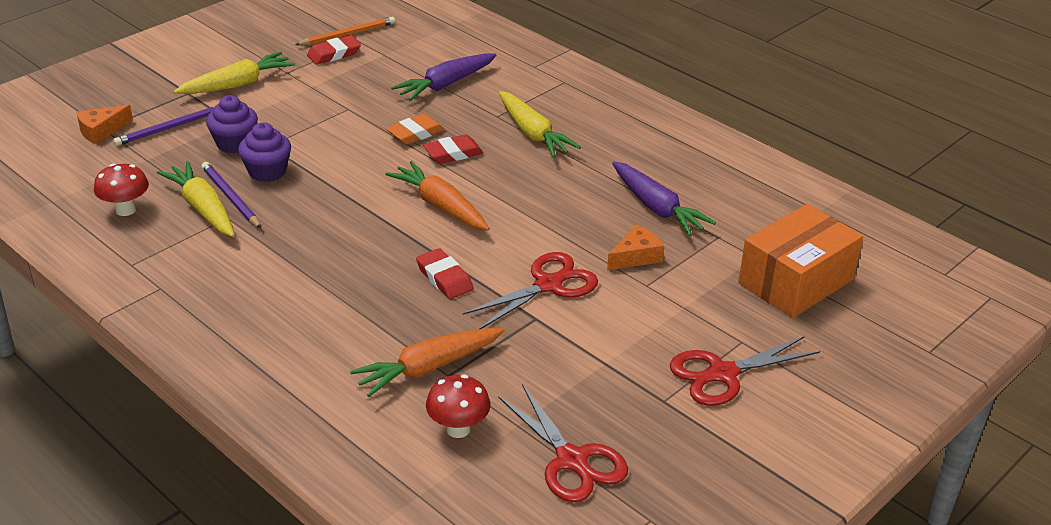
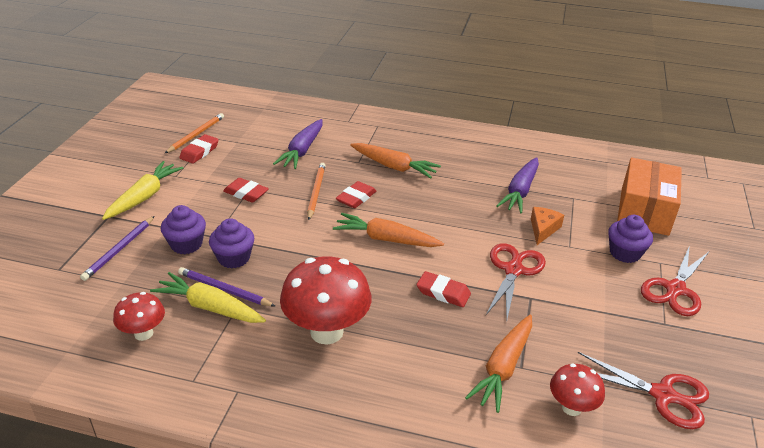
camera: 30 degrees left, 0 degrees up
orange cheese [76,105,133,144] -> none
orange eraser [386,114,444,145] -> orange pencil [307,163,326,220]
yellow carrot [499,91,581,157] -> orange carrot [350,143,441,179]
purple carrot [612,161,716,236] -> purple carrot turned 90 degrees clockwise [496,157,539,214]
none -> red eraser [223,178,269,203]
none -> red mushroom [280,256,371,344]
none -> purple cupcake [608,215,653,263]

